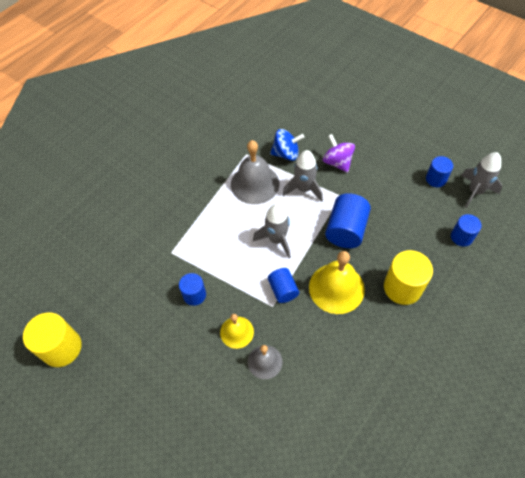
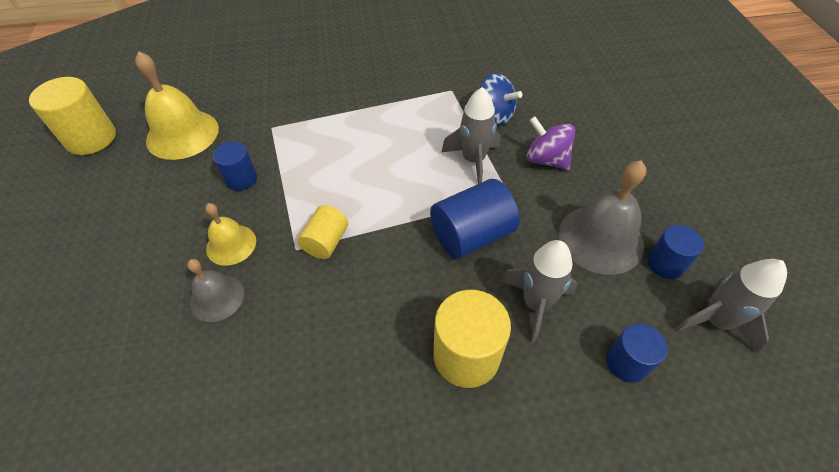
camera: 40 degrees right, 5 degrees down
grey bell [231,140,280,204] -> grey bell moved to [559,160,646,275]
grey rocket [253,204,291,258] -> grey rocket moved to [501,240,577,344]
blue cylinder [268,268,299,303] -> yellow cylinder [298,205,348,259]
yellow bell [309,251,365,314] -> yellow bell moved to [135,51,219,160]
purple spinning top [323,134,355,172] -> purple spinning top turned 60 degrees counterclockwise [526,116,575,170]

